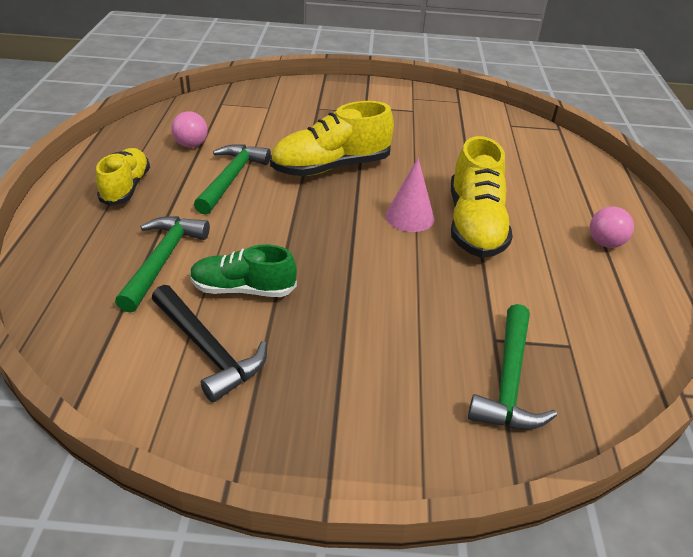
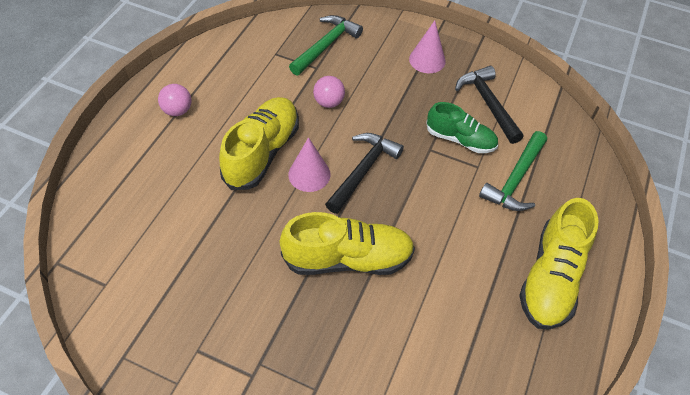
camera: 160 degrees left, 15 degrees up
yellow shoe [96,148,150,206] -> yellow shoe [519,198,598,330], size x1.54
pink ball [171,111,208,147] -> pink ball moved to [313,76,345,108]
green hammer [194,144,271,215] -> none
none -> black hammer [325,133,404,214]
none -> pink cone [409,21,446,73]

